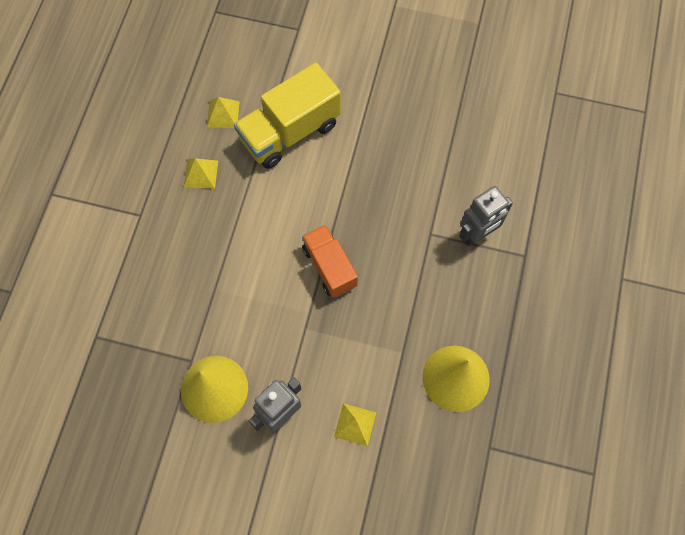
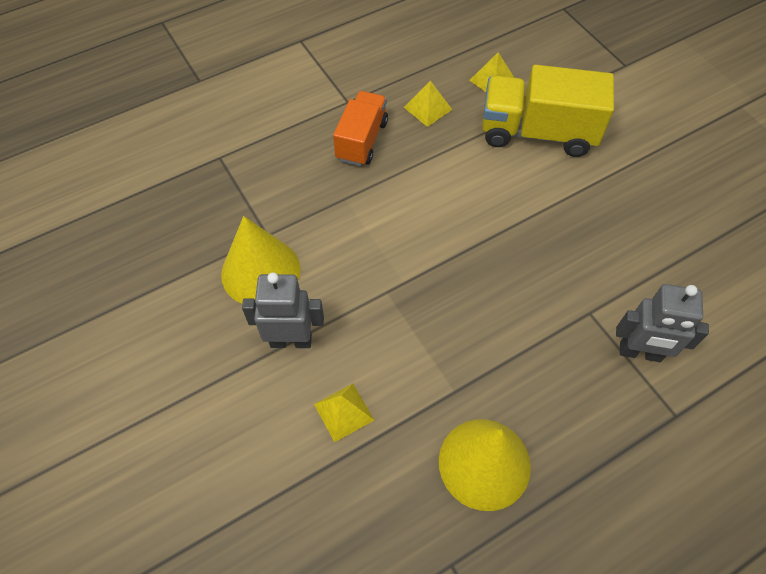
camera: 45 degrees right, 10 degrees down
orange truck [302,224,358,298] -> orange truck moved to [333,91,388,166]

